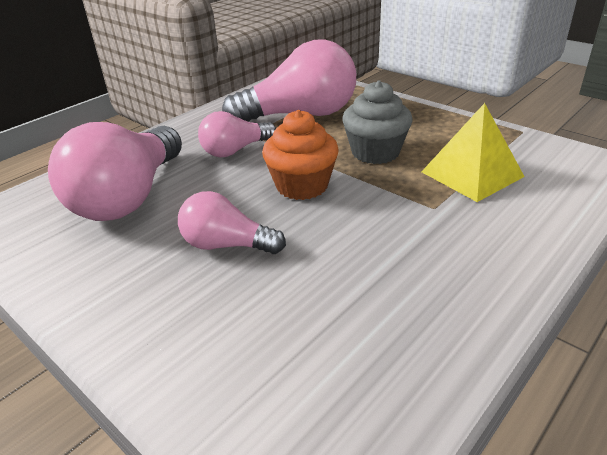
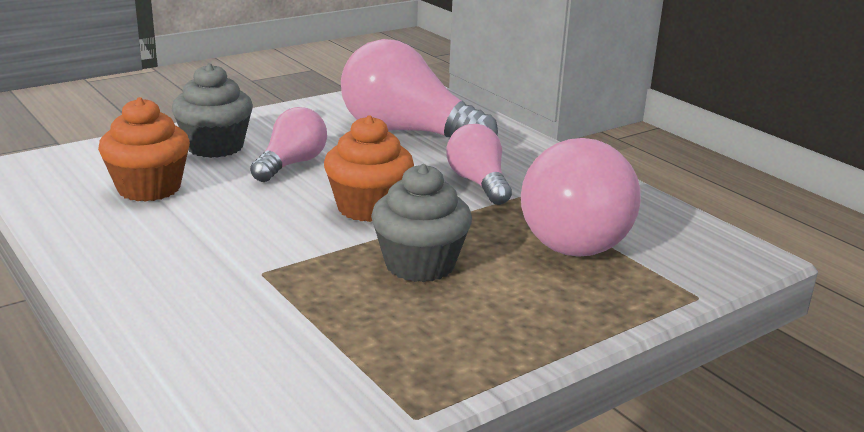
camera: 100 degrees right, 10 degrees down
yellow pyramid [422,103,525,202] -> none
none -> orange cupcake [98,97,190,202]
none -> grey cupcake [172,63,253,158]

